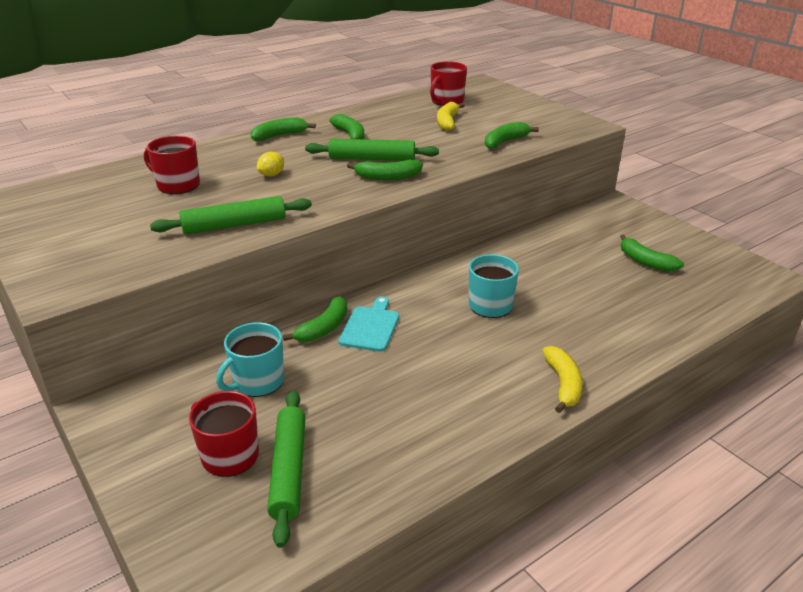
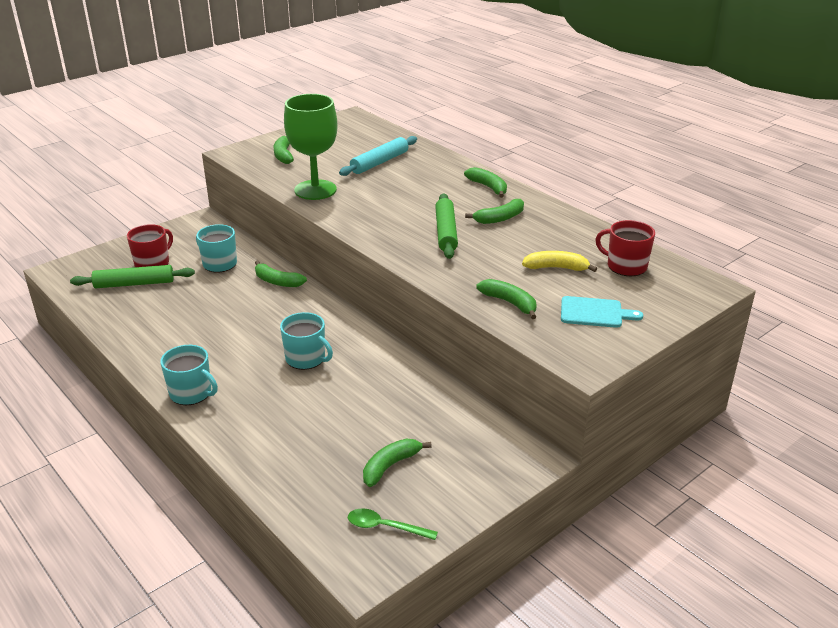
camera: 85 degrees right, 0 degrees up
red mug [144,135,200,194] -> turquoise rolling pin [339,136,417,176]
green rolling pin [150,196,312,234] -> green goblet [284,94,338,200]
yellow lemon [257,152,284,177] -> none
turquoise cutting board [338,296,399,352] -> turquoise cutting board moved to [561,296,643,328]
green banana [347,159,423,180] -> green banana moved to [274,136,294,164]
yellow banana [542,346,583,413] -> turquoise mug [160,345,218,405]
none -> green spoon [348,508,438,540]

